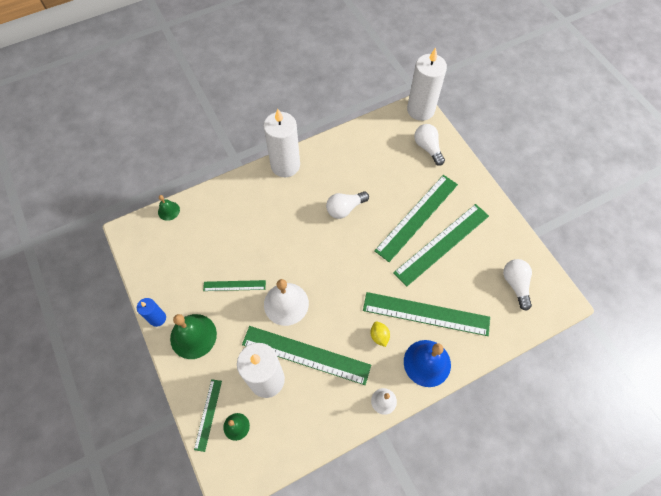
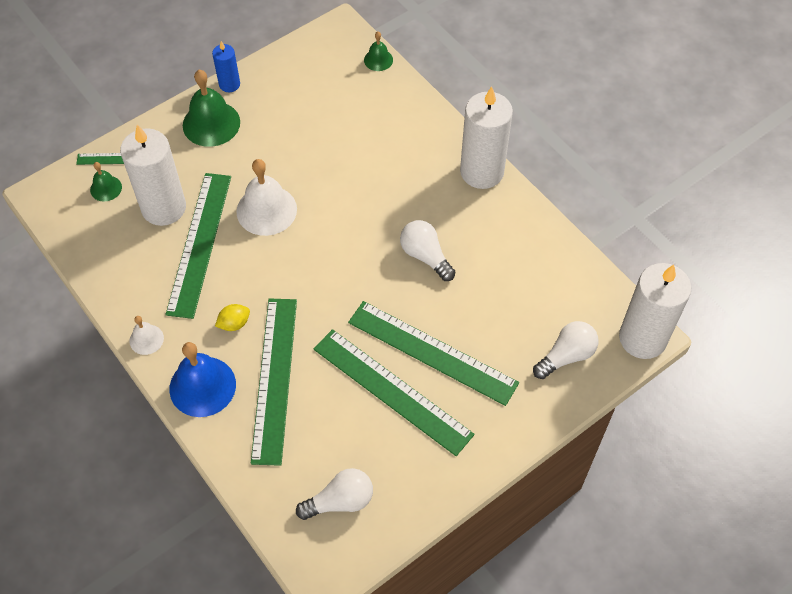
camera: 80 degrees right, 5 degrees down
green ruler [203,280,266,291] -> none

